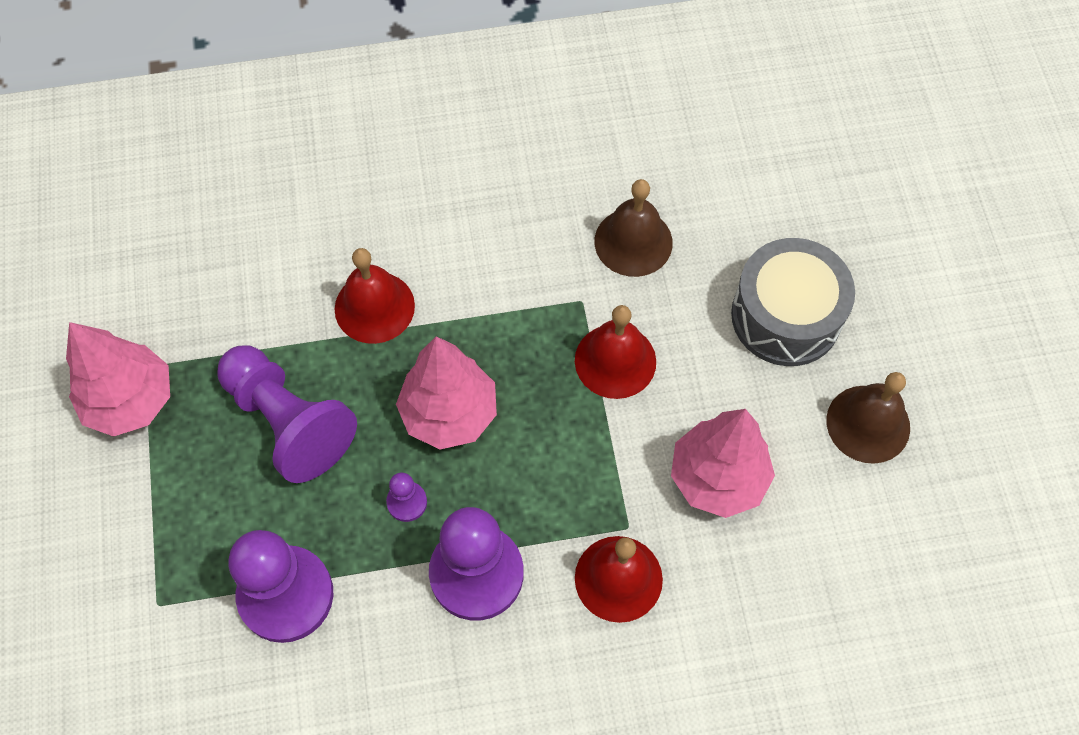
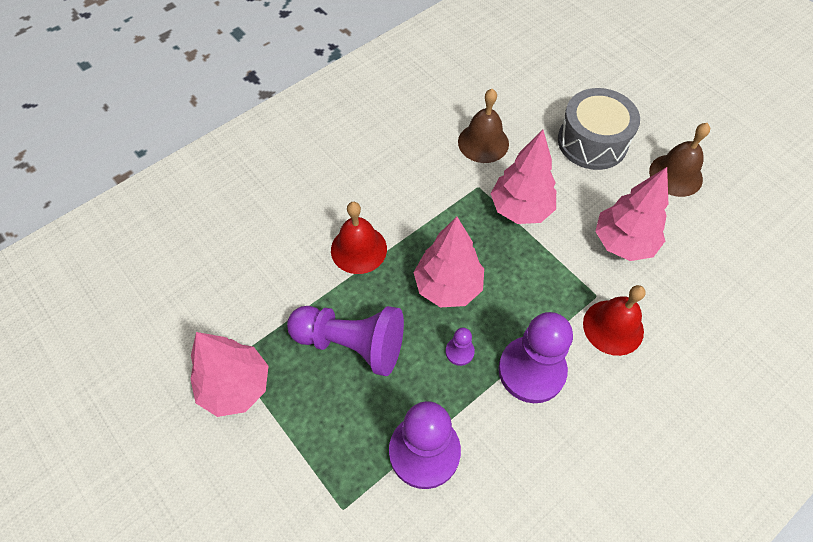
camera: 30 degrees left, 5 degrees down
red bell [575,305,656,399] -> pink tree [491,130,556,224]

